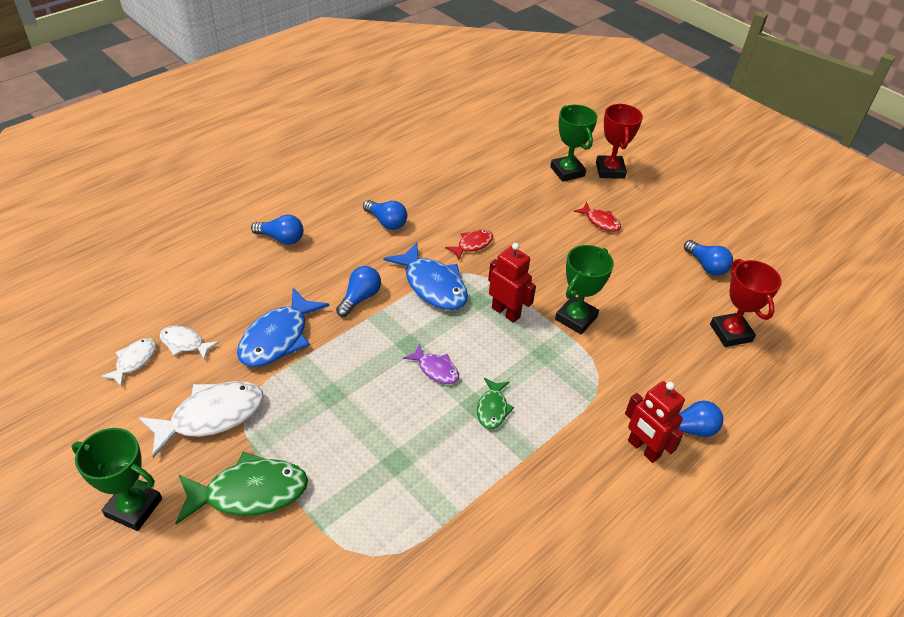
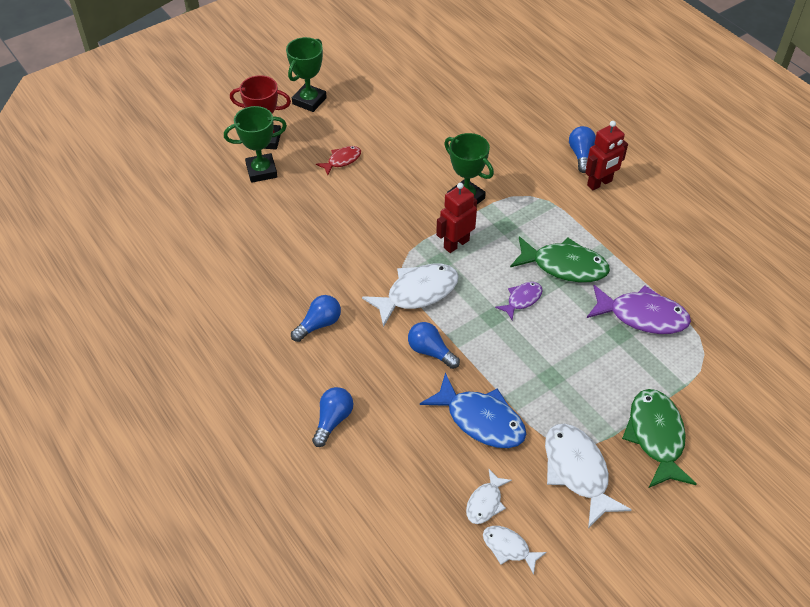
camera: 80 degrees left, 5 degrees up
green trophy [72,428,162,531] -> green trophy moved to [286,37,327,112]
blue fish [384,242,468,310] -> white fish [362,264,459,327]
red fish [445,230,493,260] -> none
green fish [477,378,514,429] -> green fish [510,237,610,282], size x1.84
blue light bulb [684,240,733,276] -> none
red trophy [710,259,782,347] -> none
none -> purple fish [587,285,691,334]

